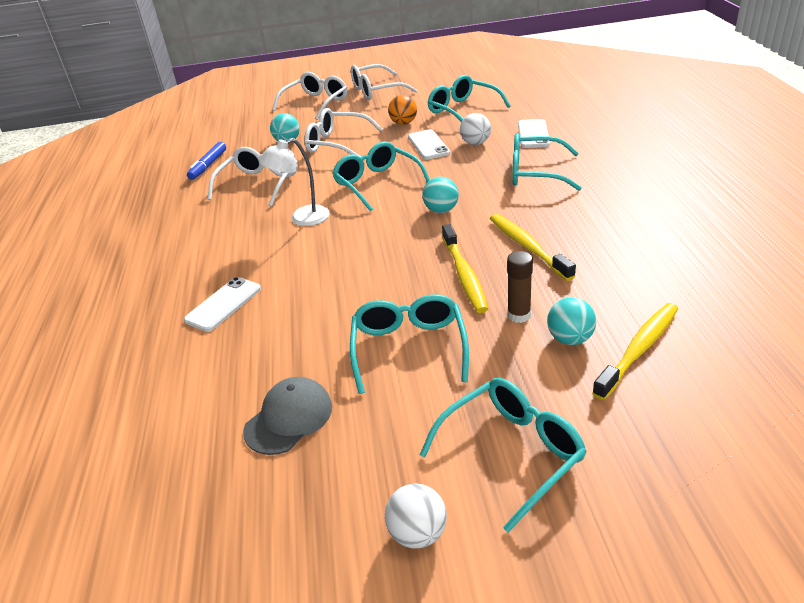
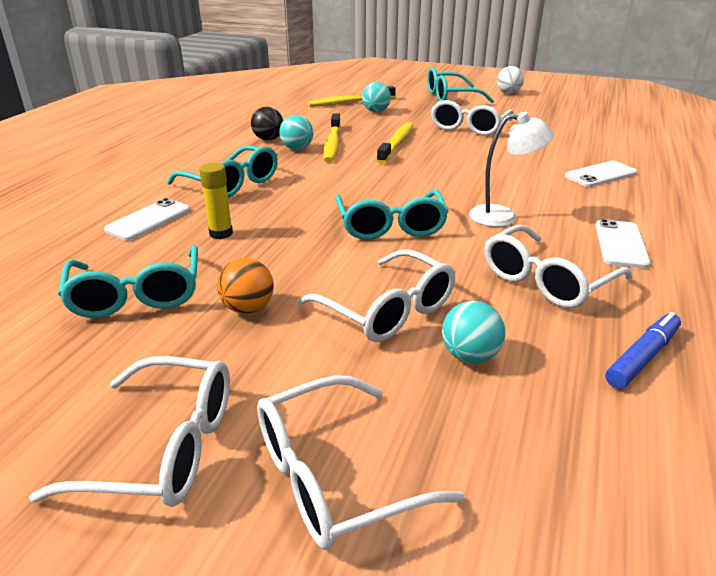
camera: 155 degrees left, 5 degrees down
grey cap [243,377,332,455] -> none
turquoise glasses [350,294,469,394] -> white glasses [431,100,514,135]
white phone [408,129,450,160] -> white phone moved to [595,219,651,268]
turquoise ball [422,177,459,213] -> turquoise ball moved to [279,115,313,150]
white ball [460,113,491,145] -> yellow glue stick [199,163,233,239]
brown glue stick [507,251,533,323] -> none
none -> black ball [251,107,283,141]

